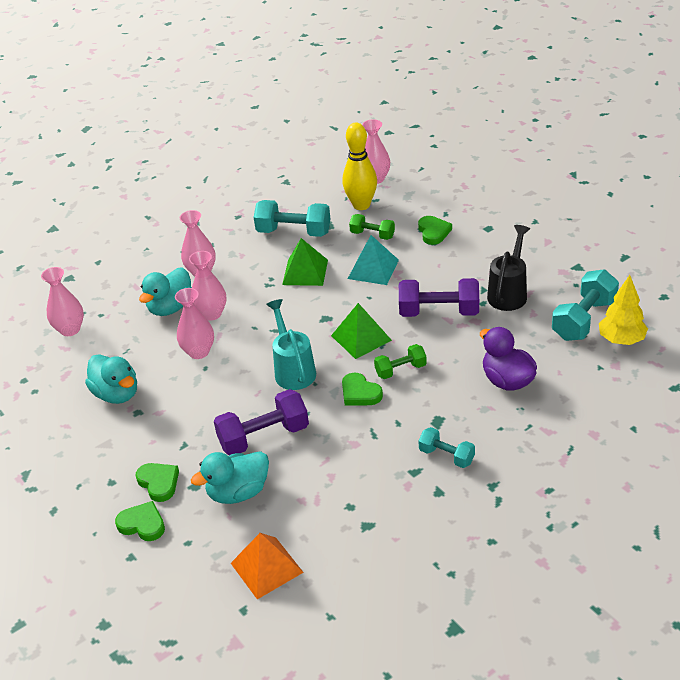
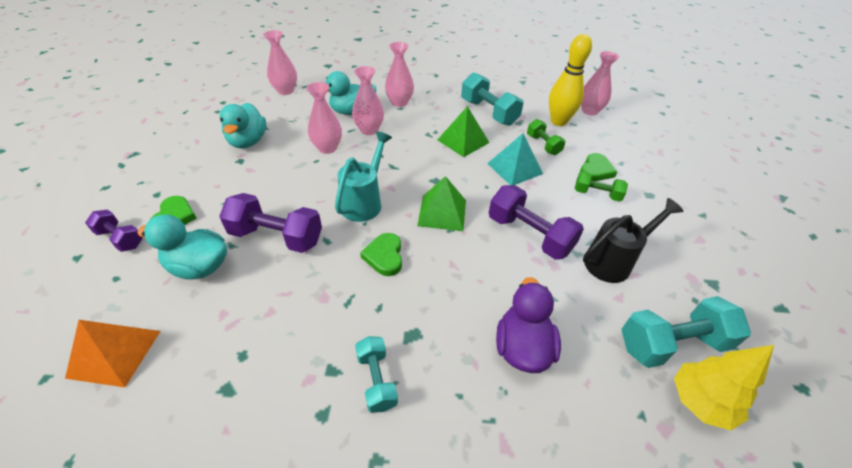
camera: 35 degrees right, 5 degrees up
green heart [115,501,165,541] -> purple dumbbell [85,210,143,252]
green dumbbell [374,344,427,379] -> green dumbbell moved to [575,171,628,202]

